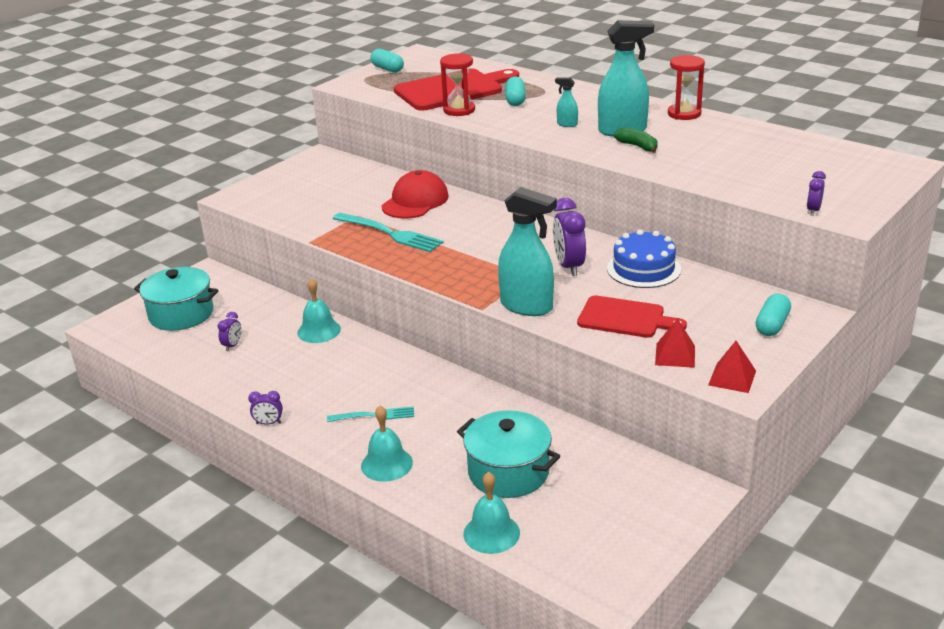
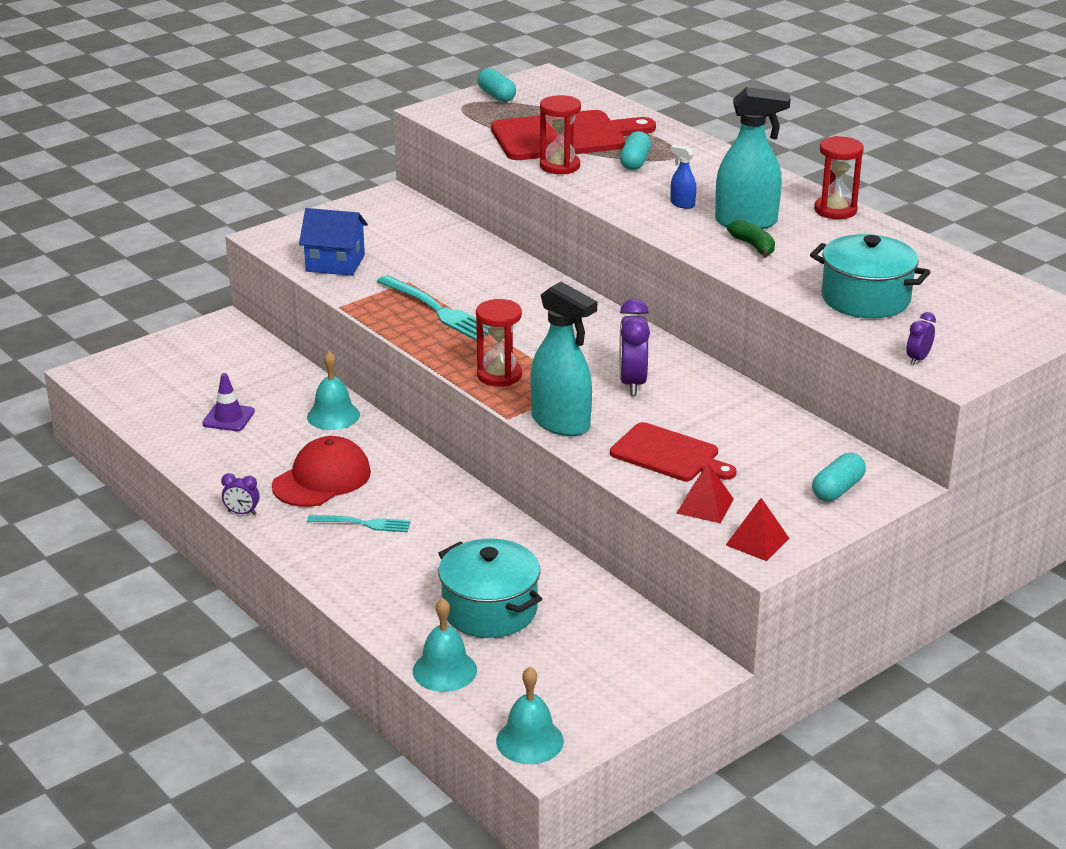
camera: 10 degrees right, 0 degrees up
turquoise pot [134,267,218,331] -> turquoise pot moved to [810,234,930,318]
purple clock [218,312,241,351] -> purple traffic cone [202,373,255,431]
turquoise bell [361,406,413,482] -> turquoise bell moved to [496,667,564,764]
red cap [381,170,449,218] -> red cap moved to [272,436,371,507]
turquoise spray bottle [555,78,578,127] -> blue spray bottle [670,145,696,209]
blue cake [607,230,681,288] -> none
none -> blue house [299,208,368,276]
none -> red hourglass [476,299,522,387]

